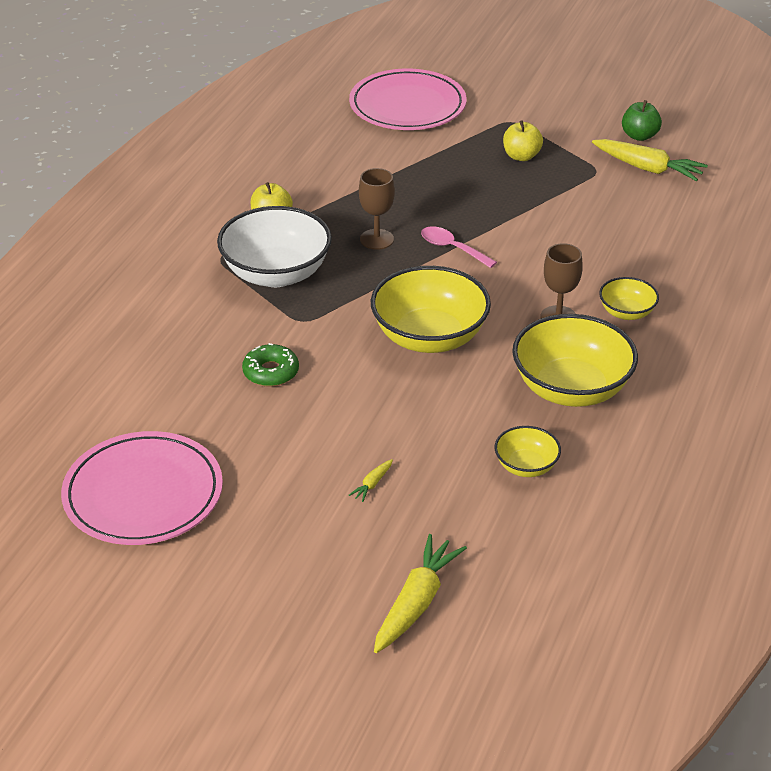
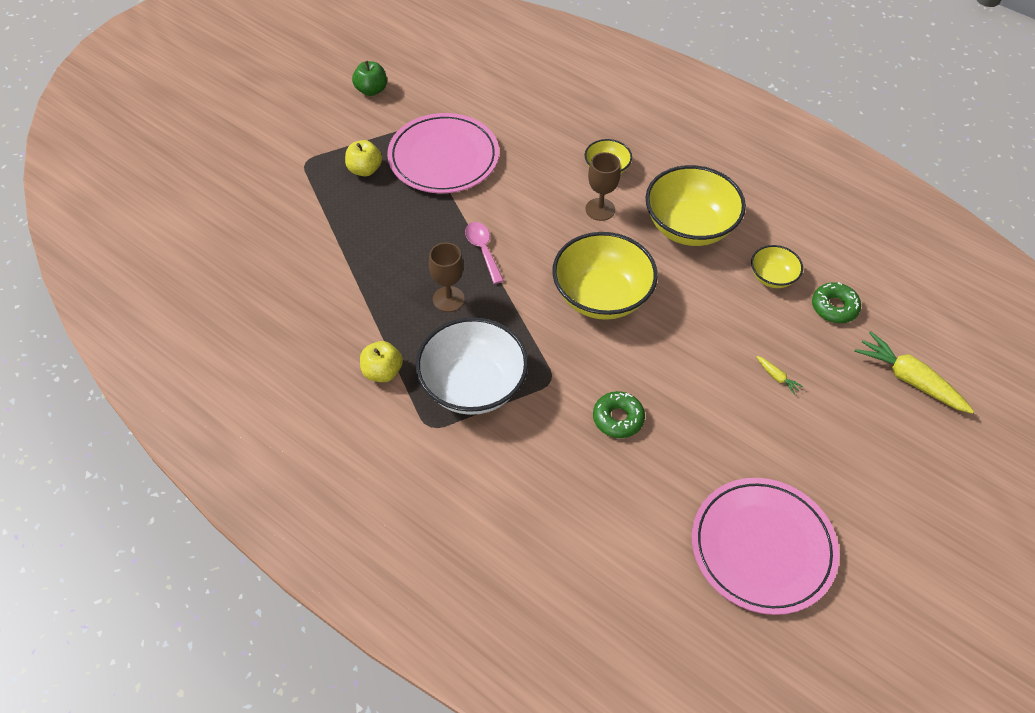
camera: 75 degrees left, 15 degrees up
pink plate [349,69,467,130] -> pink plate moved to [387,113,499,193]
pink spoon [421,226,497,268] -> pink spoon turned 105 degrees clockwise [465,222,504,284]
yellow carrot [592,139,708,181] -> none
none -> green donut [812,282,861,323]

